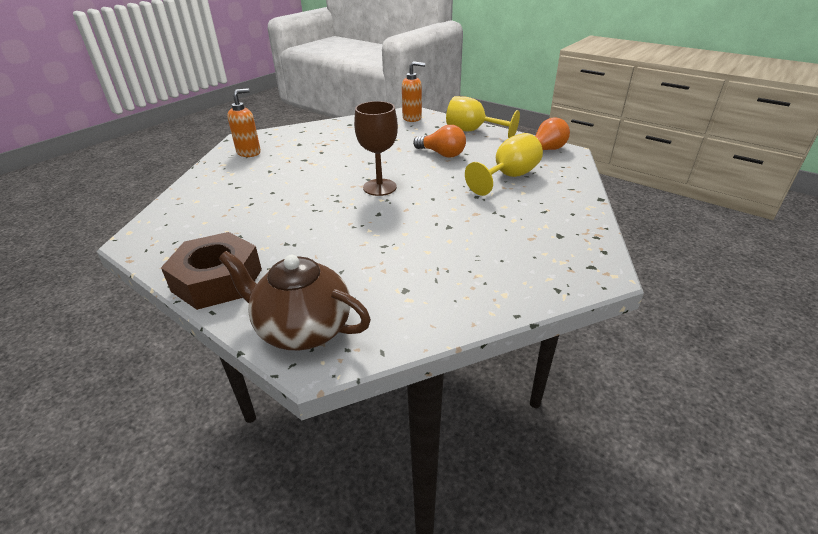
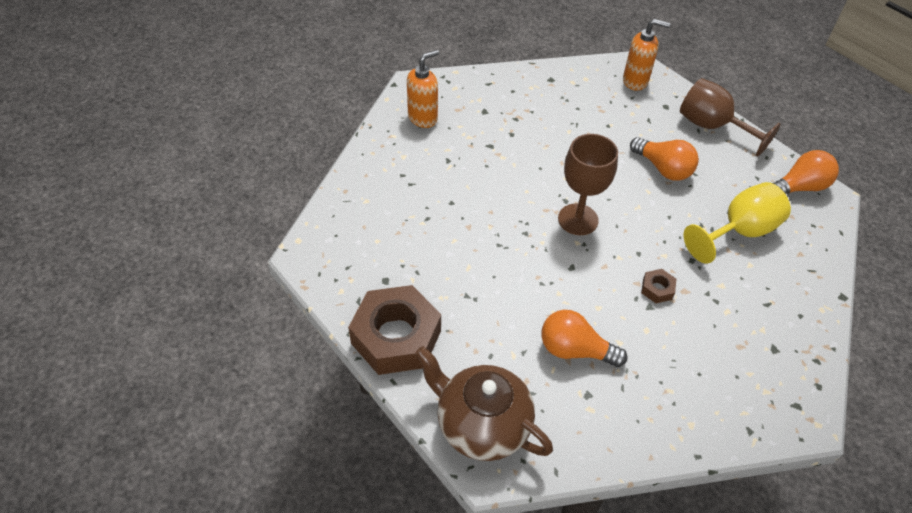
camera: 10 degrees right, 15 degrees up
yellow goblet [446,96,520,138] -> brown goblet [680,78,781,157]
none -> orange light bulb [541,310,628,367]
none -> brown nut [641,269,677,303]

